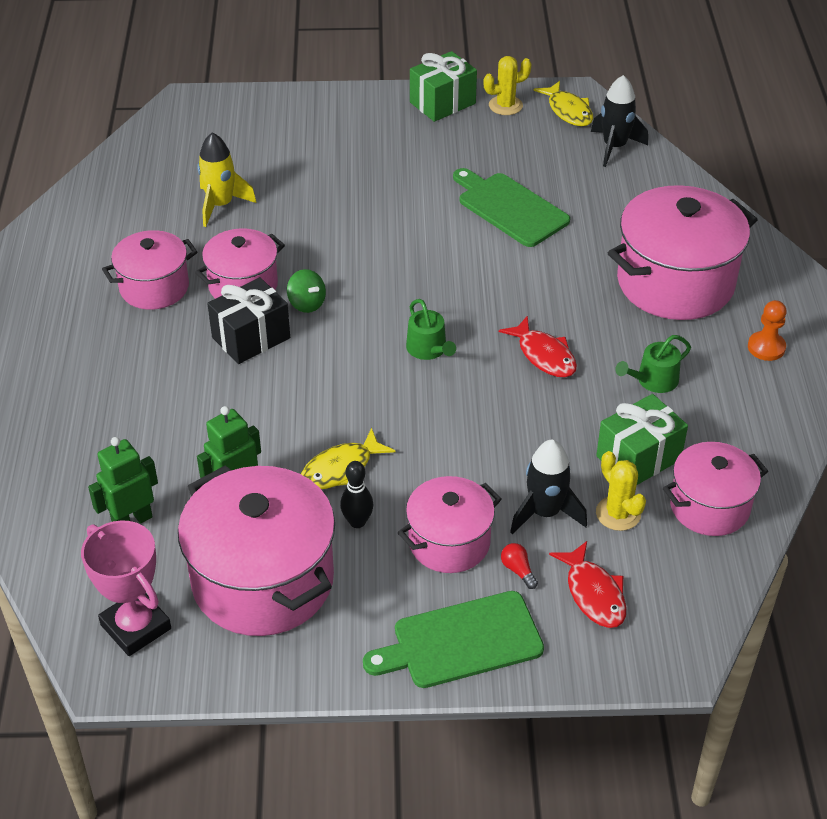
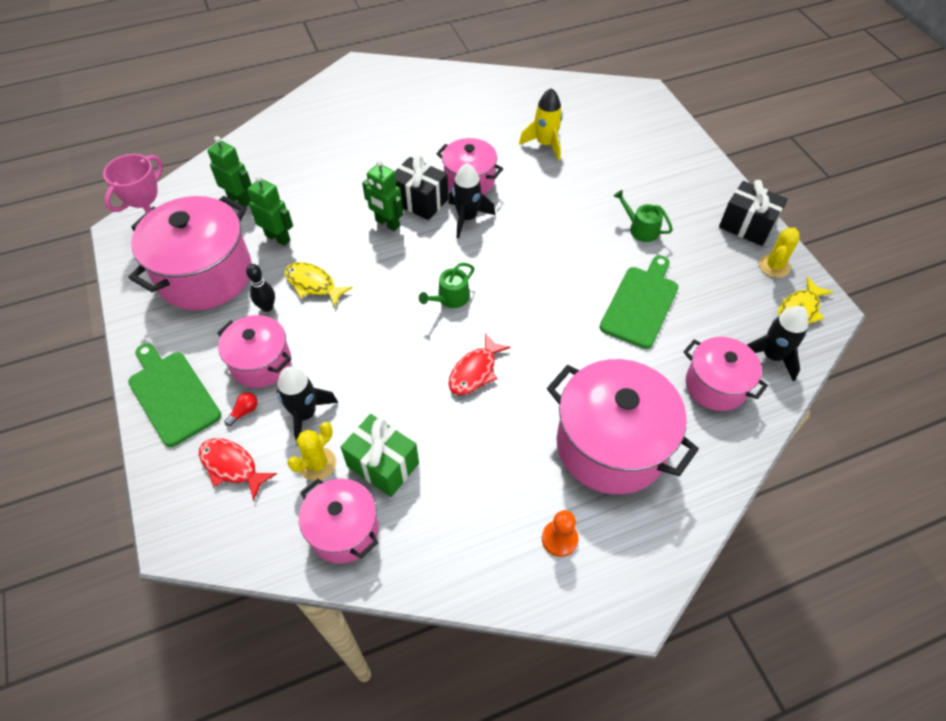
camera: 70 degrees right, 10 degrees up
pink pot [102,230,198,310] -> pink pot moved to [683,337,768,411]
green spinning top [287,269,326,313] -> black rocket [448,163,495,238]
green gift [410,51,477,122] -> black gift [719,180,788,246]
yellow cactus [484,56,532,115] -> yellow cactus turned 75 degrees clockwise [759,227,800,278]
red fish [549,541,626,628] -> red fish turned 75 degrees clockwise [199,438,277,500]
green watering can [615,335,691,393] -> green watering can moved to [613,190,673,242]
none -> green robot [362,160,403,231]

